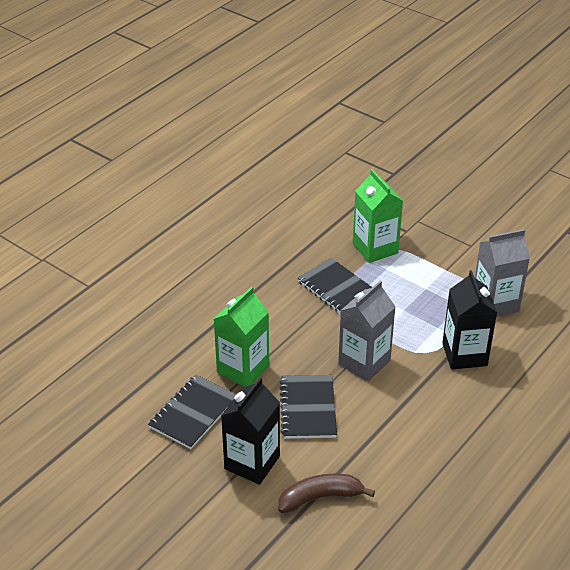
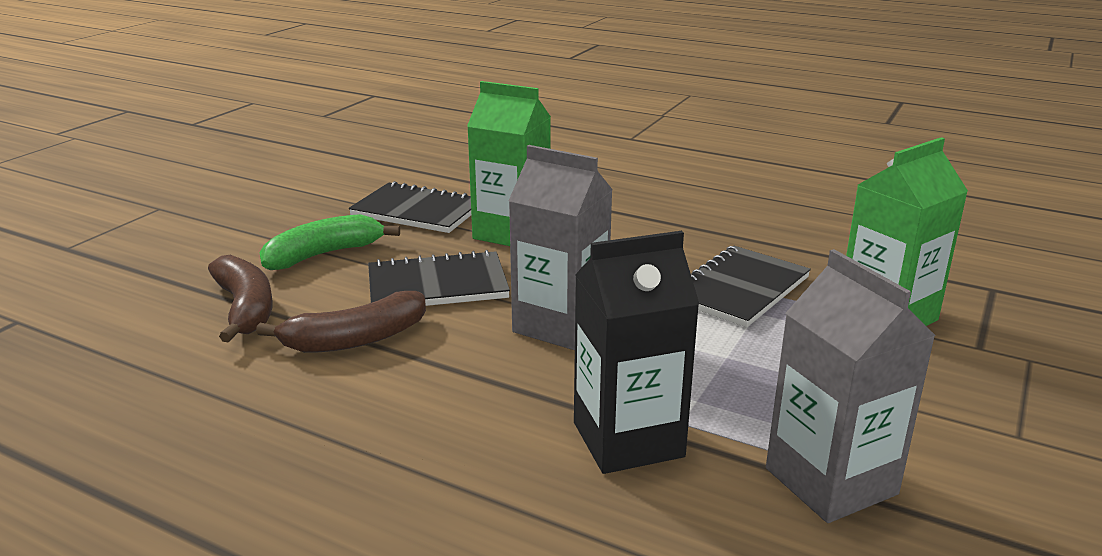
camera: 80 degrees right, 15 degrees down
black carton [221,377,280,485] -> green banana [259,214,400,270]
none -> brown banana [256,291,426,353]

